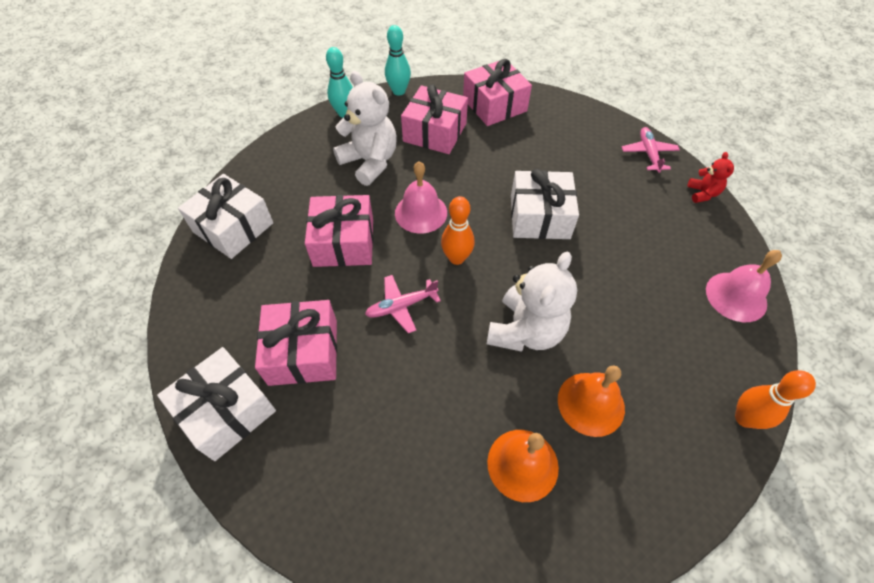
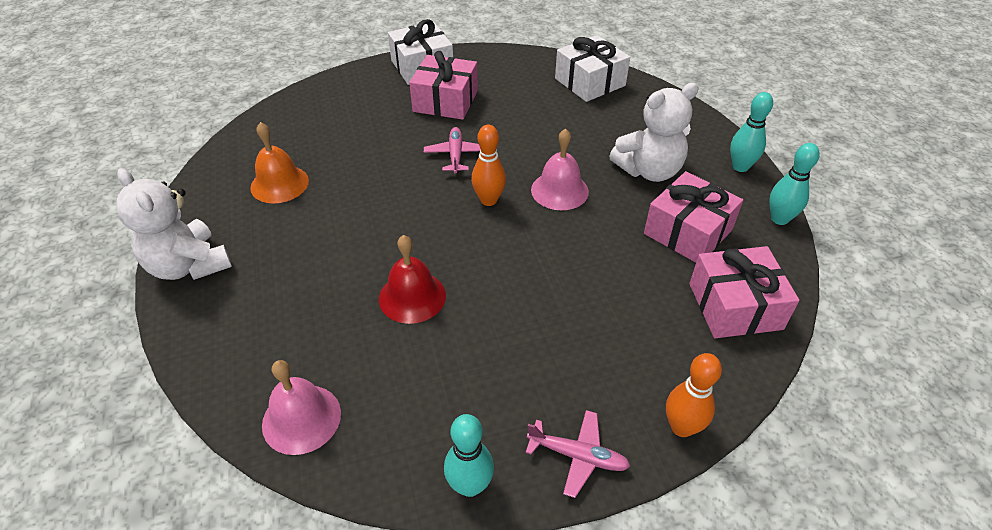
camera: 110 degrees right, 10 degrees down
pink gift [305,195,373,267] -> none
white teddy bear [487,252,577,352] -> white teddy bear moved to [116,168,232,280]
white gift [511,169,579,239] -> none
orange bell [558,365,625,437] -> none
red teddy bear [688,152,734,203] -> turquoise bowling pin [444,414,494,497]
orange bowling pin [735,370,816,429] -> orange bowling pin moved to [666,353,722,437]
none -> red bell [379,235,446,324]

